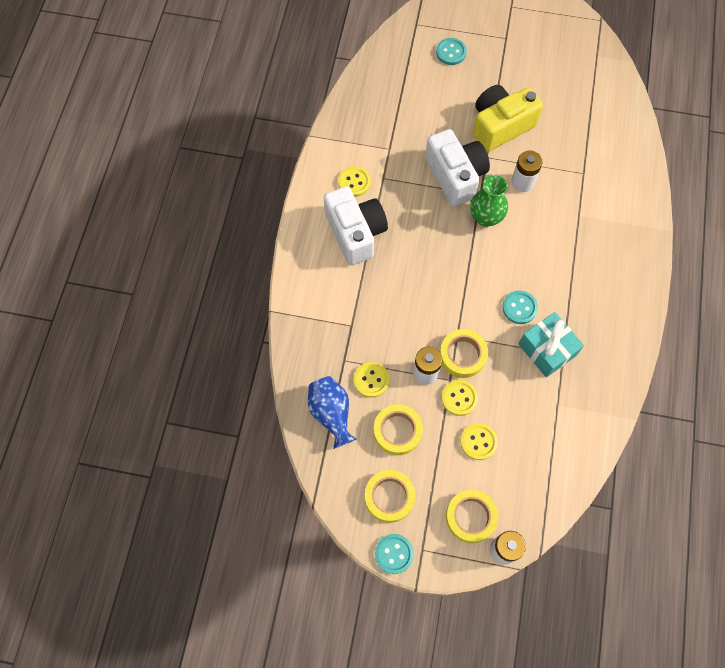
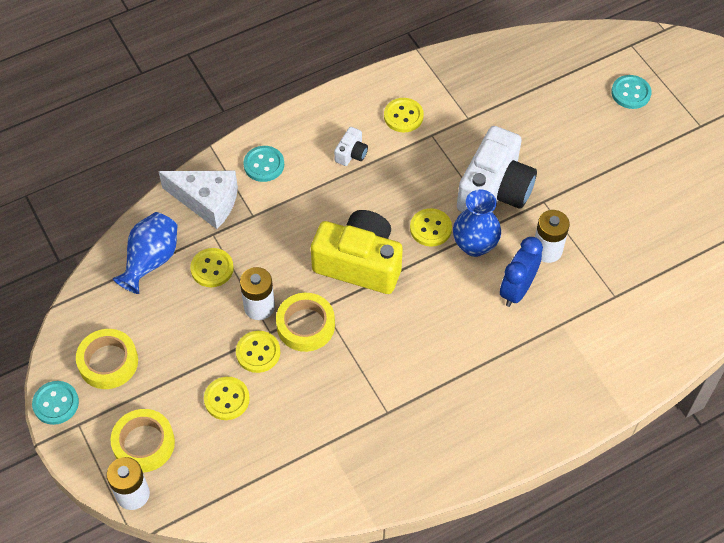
camera: 50 degrees right, 10 degrees down
white camera [324,186,388,265] -> white camera [334,127,368,166], size x0.43
yellow tape [373,404,423,455] -> none
green vase [470,175,508,227] -> blue vase [453,190,501,257]
yellow camera [473,85,543,152] -> yellow camera moved to [311,210,403,294]
turquoise button [503,291,538,324] -> turquoise button moved to [243,146,284,182]
turquoise gift [519,312,584,377] -> none
none -> white cheese [158,171,238,229]
none -> yellow button [410,208,452,247]
none -> blue clock [500,237,543,307]

